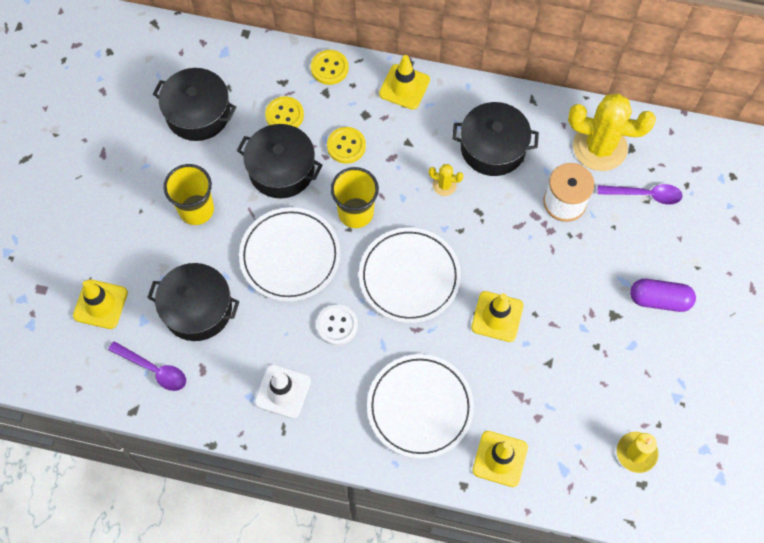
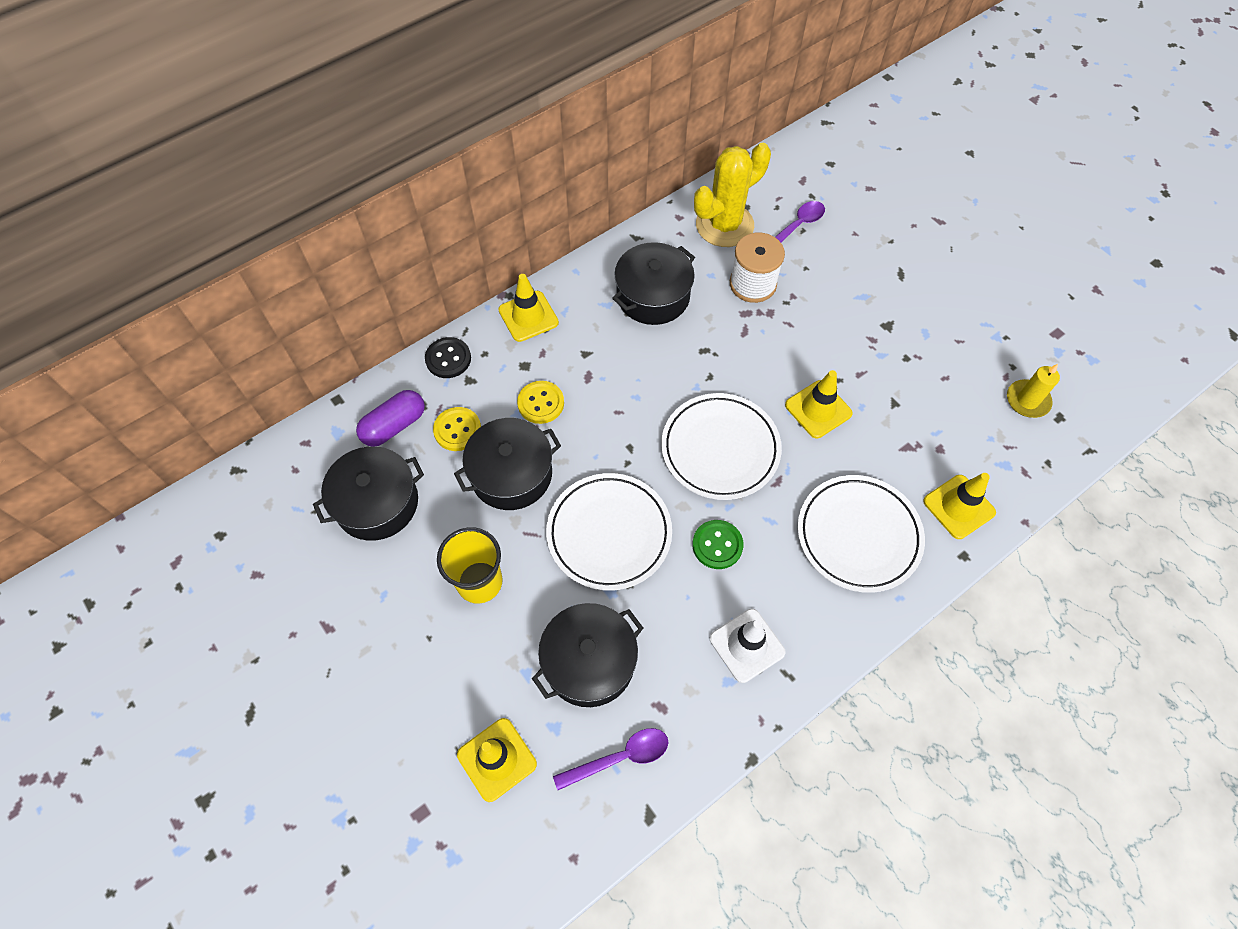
camera: 50 degrees left, 5 degrees down
yellow button [311,50,349,85] -> black button [425,337,471,378]
white button [316,305,358,345] -> green button [692,520,744,569]
yellow cup [331,167,379,228] -> none
yellow cactus [429,164,464,196] -> none
purple capsule [630,279,696,312] -> purple capsule moved to [356,390,425,446]

